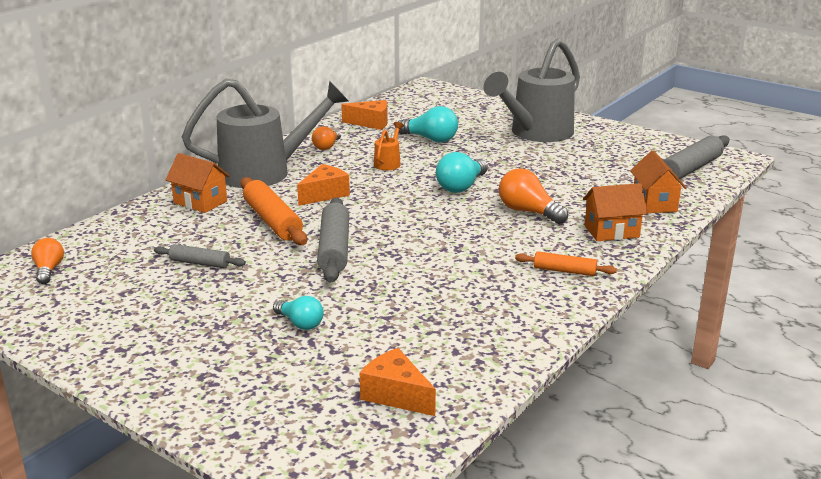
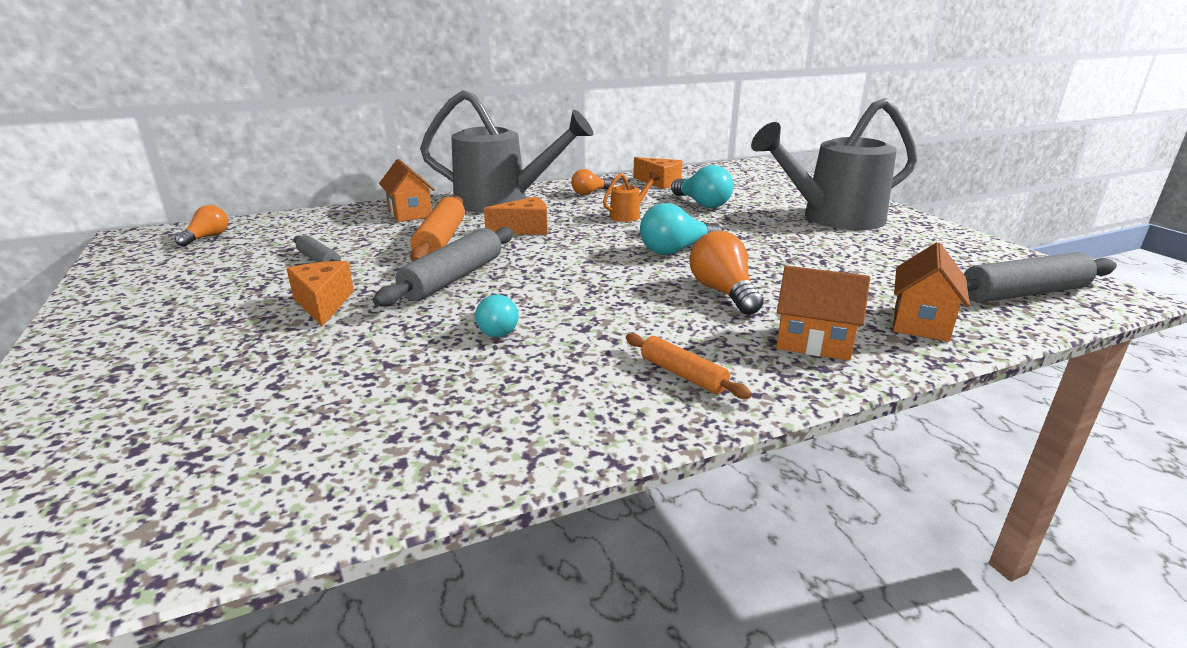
camera: 30 degrees right, 0 degrees up
turquoise light bulb [273,296,324,330] -> turquoise light bulb moved to [475,295,519,337]
orange cheese [360,348,436,416] -> orange cheese moved to [287,261,354,326]

